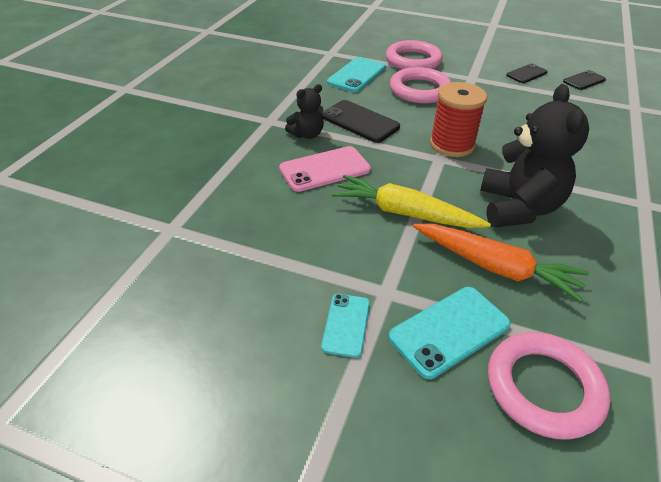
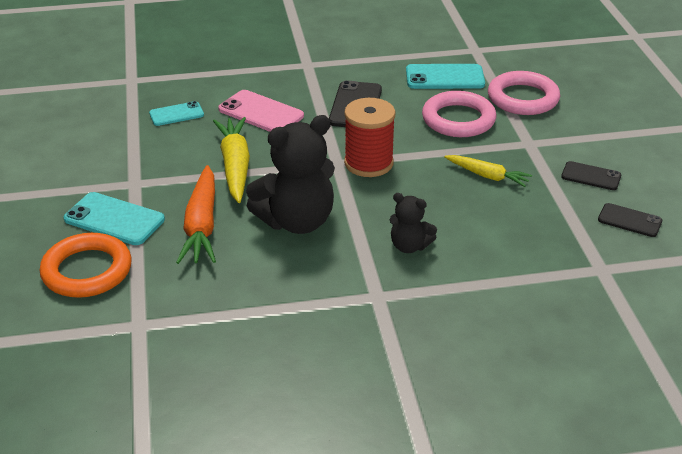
camera: 60 degrees right, 5 degrees down
black teddy bear [285,84,324,139] -> black teddy bear moved to [390,193,437,253]
turquoise phone [321,294,370,358] -> turquoise phone moved to [149,101,204,126]
pink ring [488,332,611,440] -> orange ring [40,233,132,298]
none -> yellow carrot [444,155,532,187]

